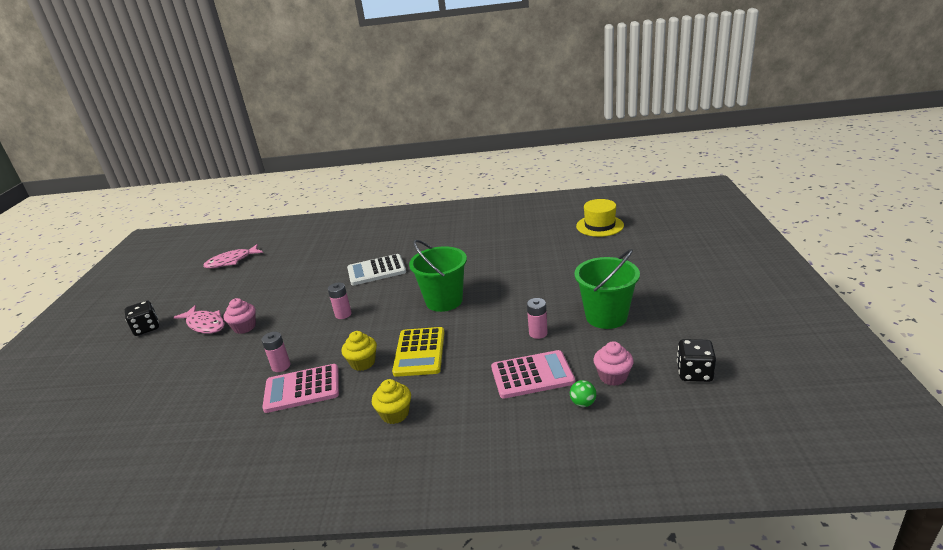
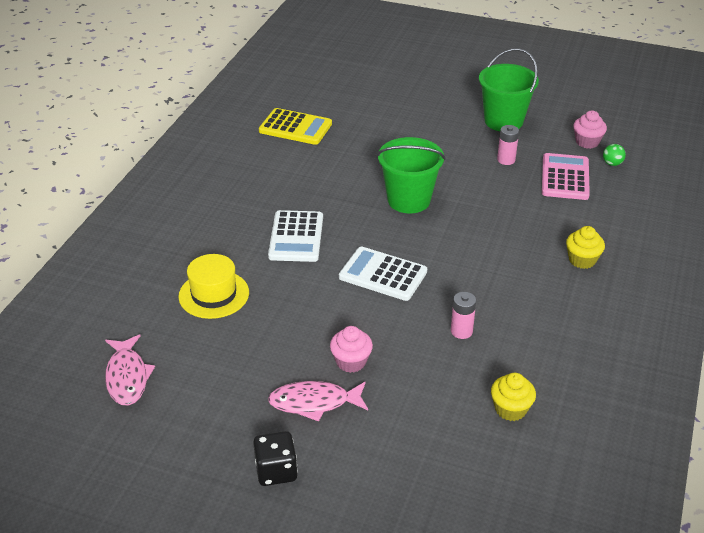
camera: 75 degrees left, 10 degrees up
pink fish [173,305,225,334] -> pink fish turned 150 degrees counterclockwise [268,381,368,422]
pink calculator [262,364,339,413] -> none
pink battery [328,283,352,319] -> white calculator [339,246,427,301]
yellow cupcake [342,331,377,371] -> yellow cupcake moved to [491,373,536,421]
yellow calculator [392,327,444,377] -> yellow calculator moved to [259,108,332,145]
yellow hat [576,199,624,237] -> yellow hat moved to [178,254,249,319]
black dice [677,339,716,382] -> none

